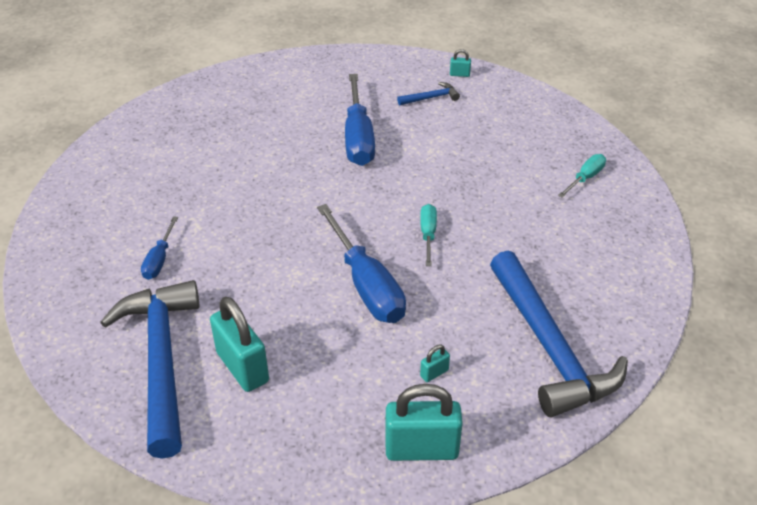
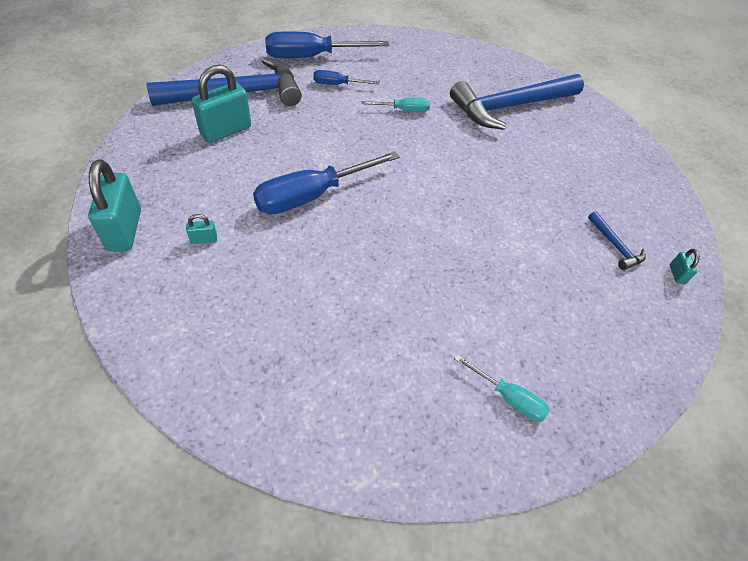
camera: 80 degrees right, 10 degrees up
blue screwdriver [345,74,375,166] -> blue screwdriver moved to [265,31,389,58]
turquoise screwdriver [420,204,437,266] -> turquoise screwdriver moved to [362,98,430,112]
turquoise padlock [420,345,450,382] -> turquoise padlock turned 60 degrees counterclockwise [186,214,217,244]
blue hammer [490,250,628,417] -> blue hammer moved to [450,74,584,130]

